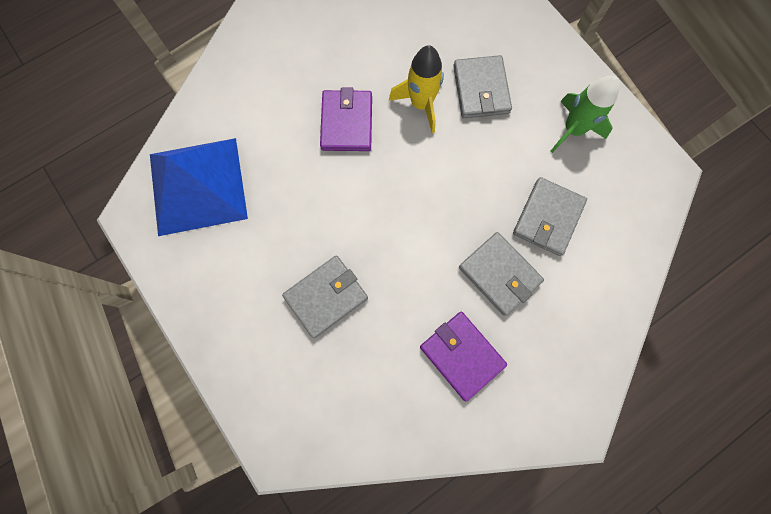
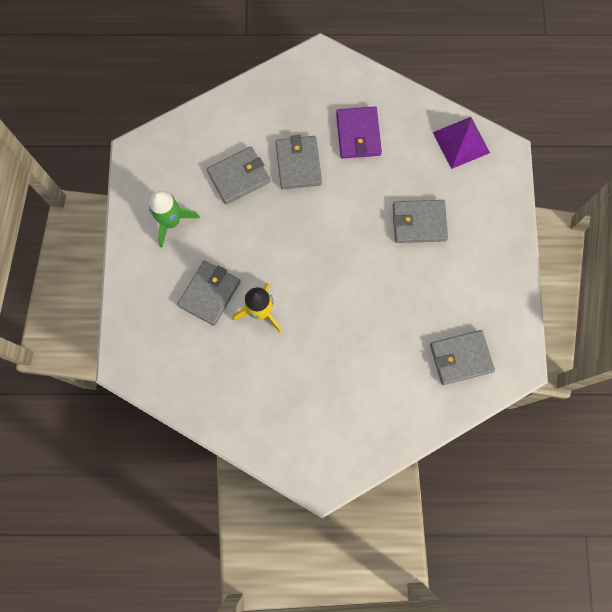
camera: 145 degrees left, 0 degrees up
blue pyramid [150,138,248,236] -> grey wallet [430,330,495,385]
purple wallet [320,87,372,151] -> none
none -> purple pyramid [433,117,490,169]

